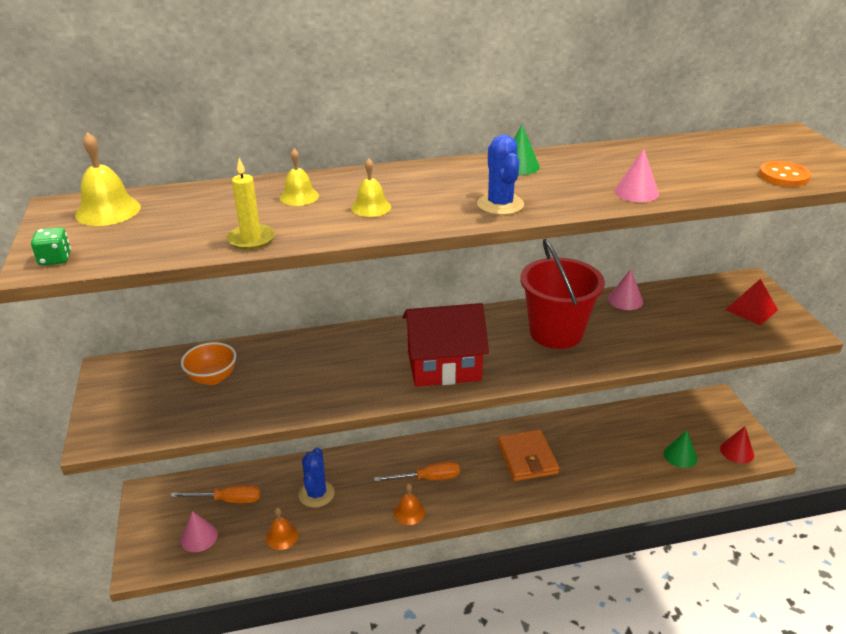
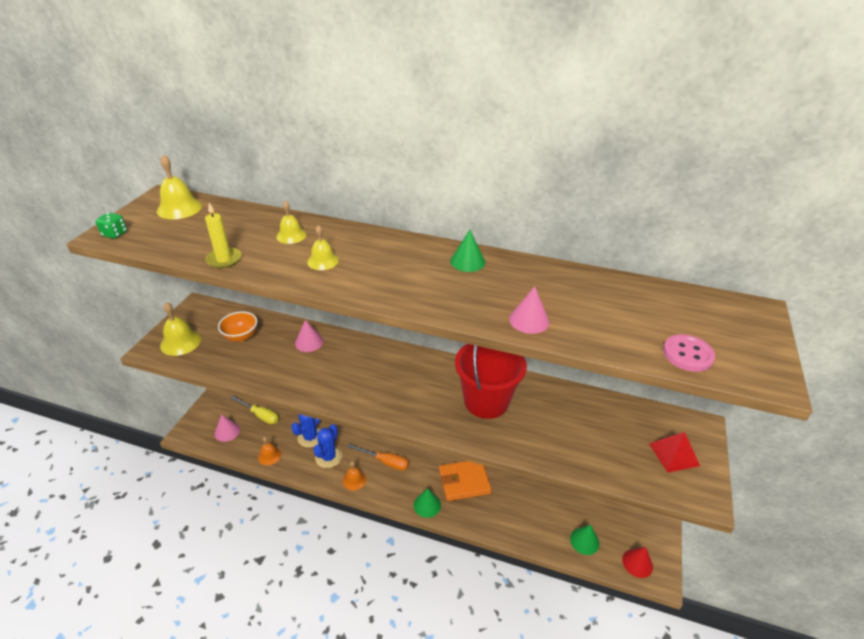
camera: 30 degrees right, 5 degrees up
orange screwdriver [170,485,260,503] -> yellow screwdriver [230,395,279,424]
red house [403,303,489,387] -> none
blue cactus [477,135,524,215] -> blue cactus moved to [313,424,342,468]
orange wallet [498,430,559,481] -> orange wallet turned 60 degrees clockwise [439,461,492,501]
pink cone [608,269,643,310] -> pink cone moved to [295,320,323,352]
orange button [759,161,811,187] -> pink button [663,334,715,372]
none -> yellow bell [160,302,201,356]
none -> green cone [414,488,441,518]

